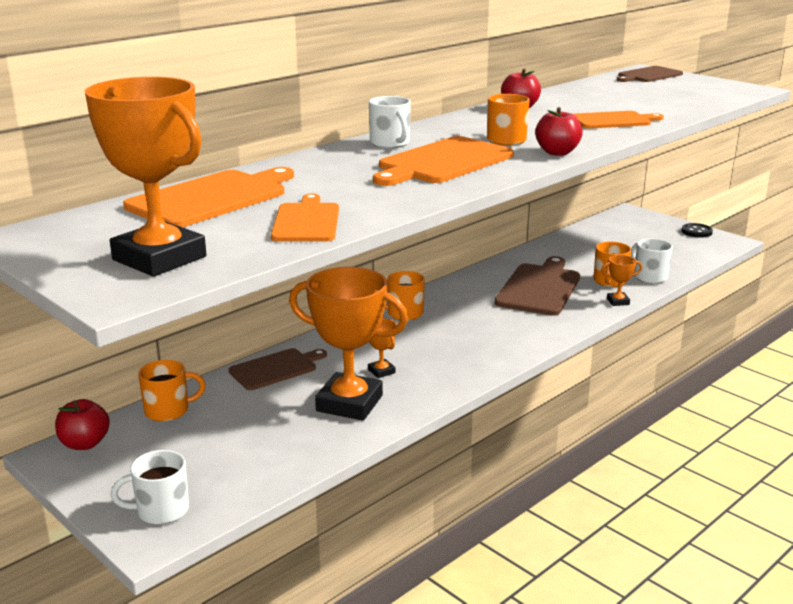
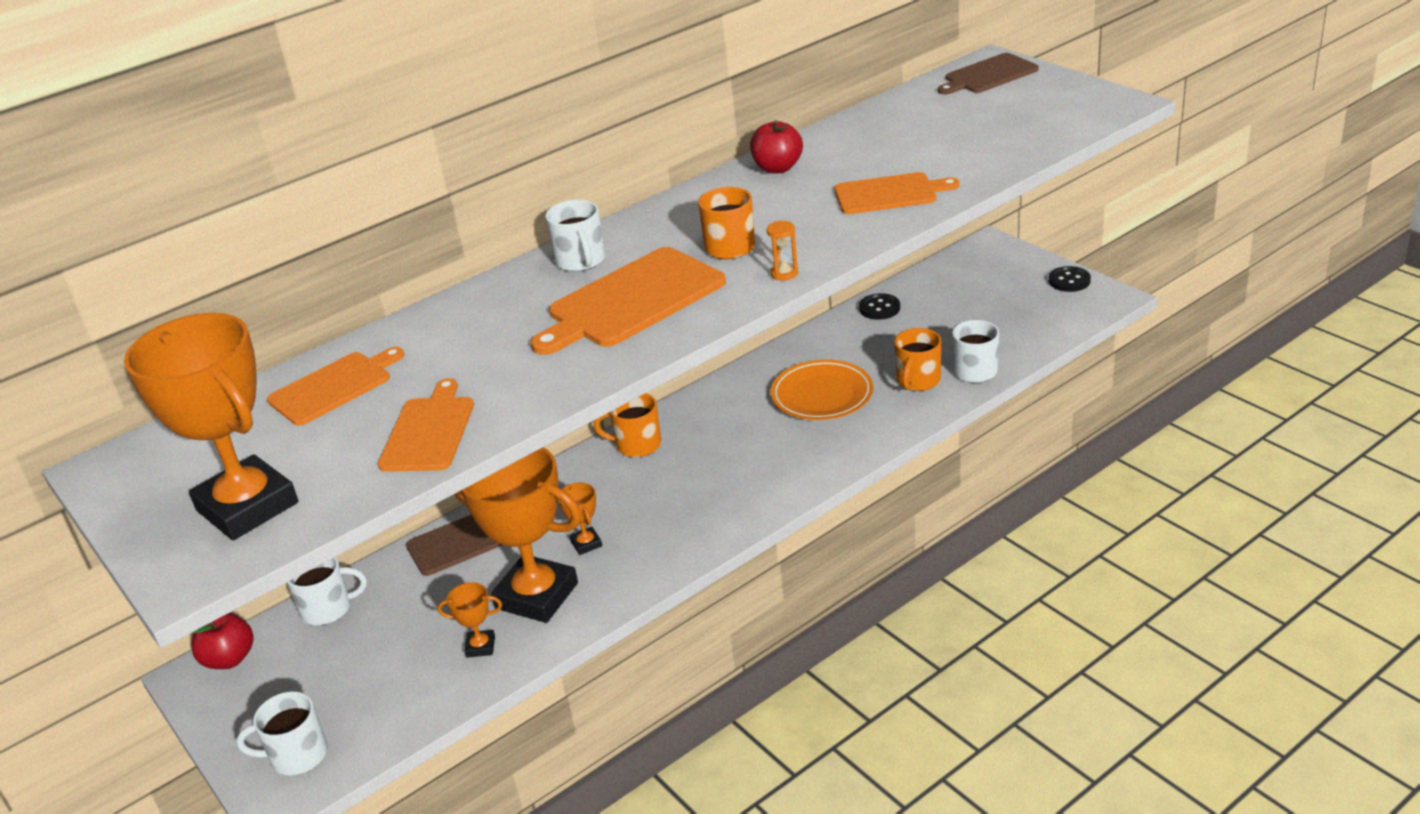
camera: 10 degrees right, 10 degrees up
orange cutting board [123,167,294,227] -> orange cutting board [267,347,404,426], size x0.64
orange mug [138,360,206,422] -> white mug [287,557,367,625]
brown cutting board [494,256,580,316] -> orange plate [771,360,873,420]
red apple [535,107,583,156] -> orange hourglass [767,221,798,280]
orange trophy [601,255,642,306] -> orange trophy moved to [438,582,502,658]
none -> black button [859,293,900,320]

